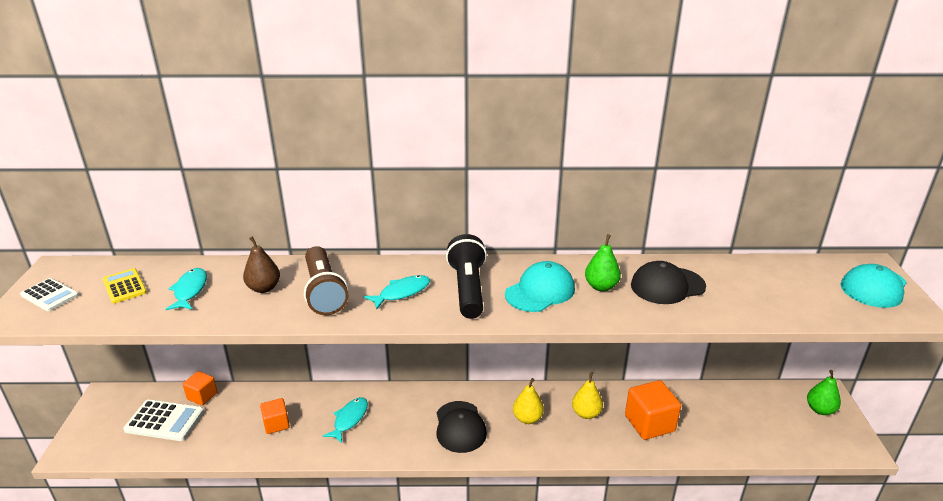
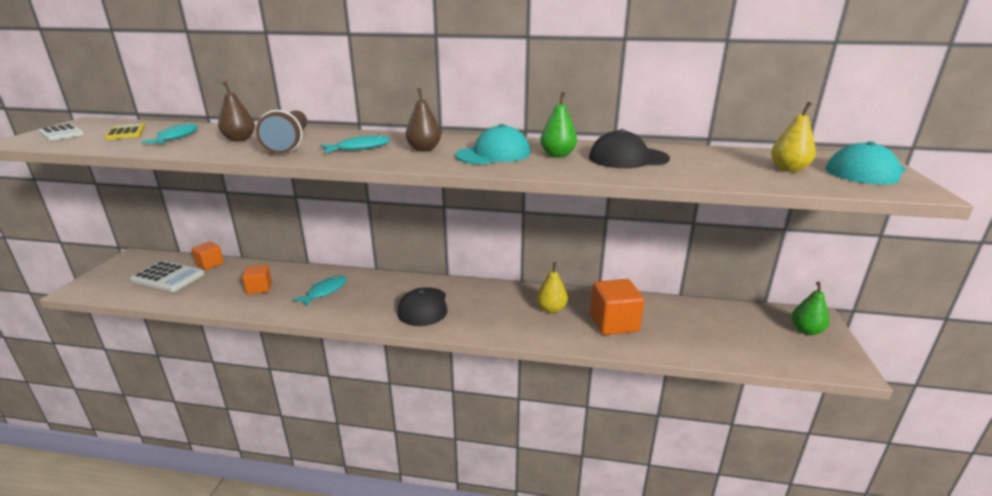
camera: 10 degrees right, 5 degrees down
black flashlight [446,234,487,319] -> brown pear [406,88,441,152]
yellow pear [513,378,544,424] -> yellow pear moved to [771,102,816,172]

